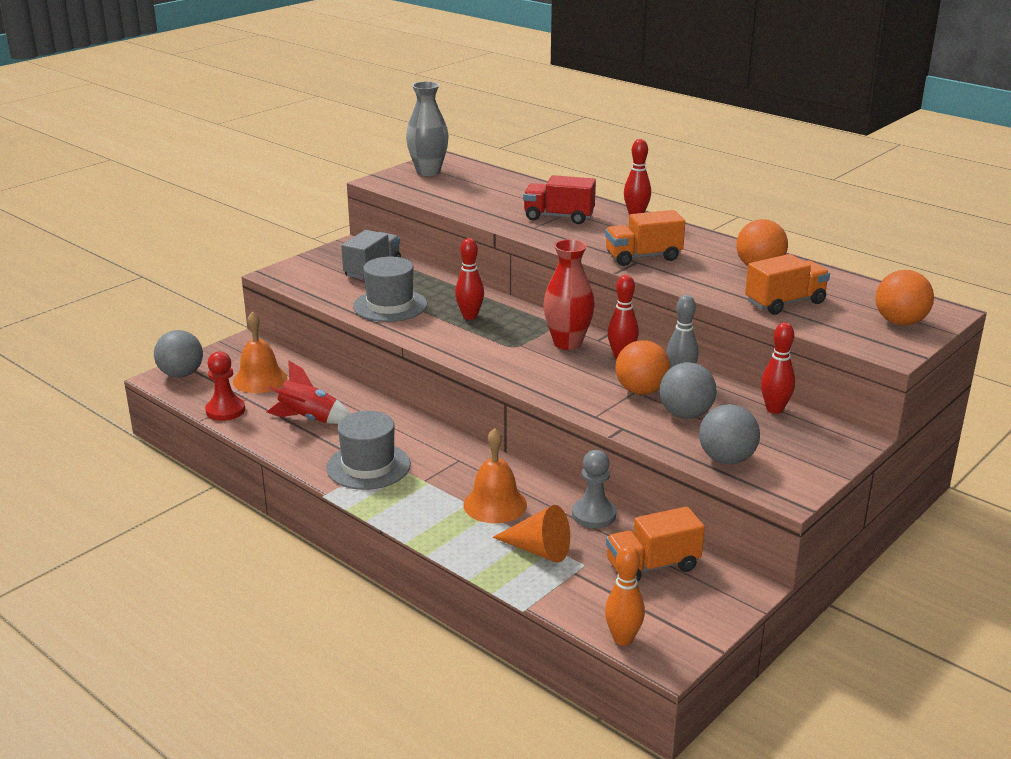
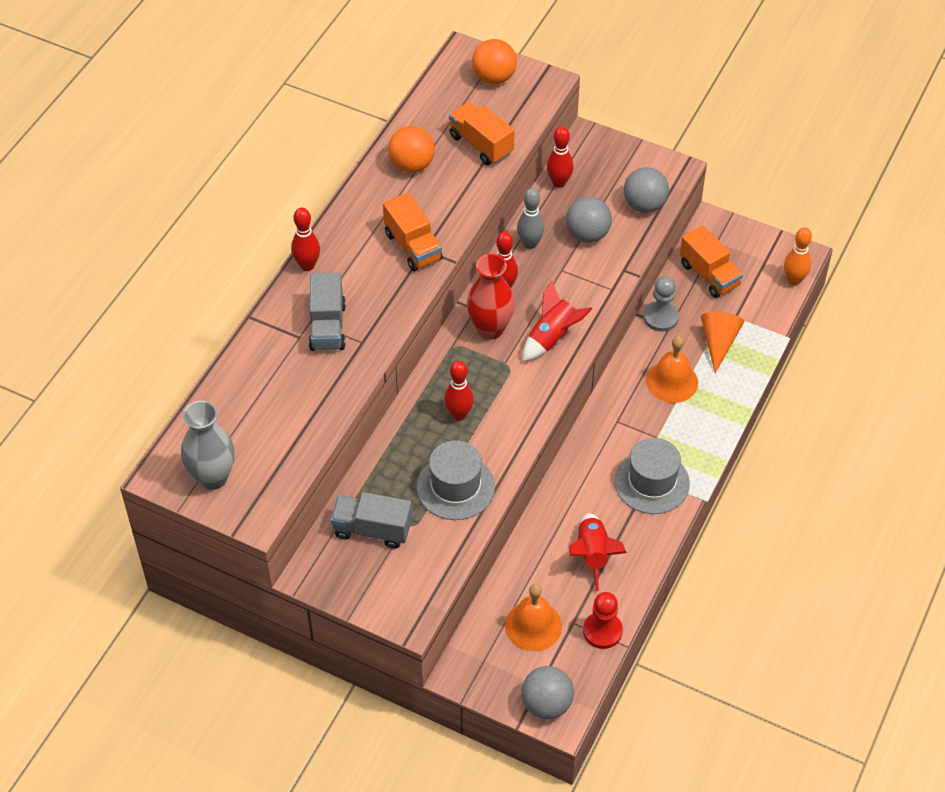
camera: 105 degrees left, 25 degrees up
red truck [523,175,596,224] -> grey truck [309,273,346,351]
orange ball [616,340,670,395] -> none
none -> red rocket [523,280,592,362]

